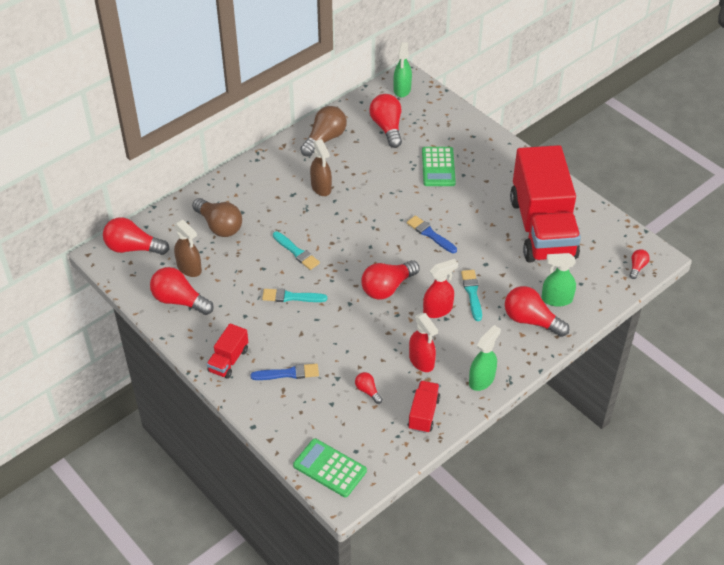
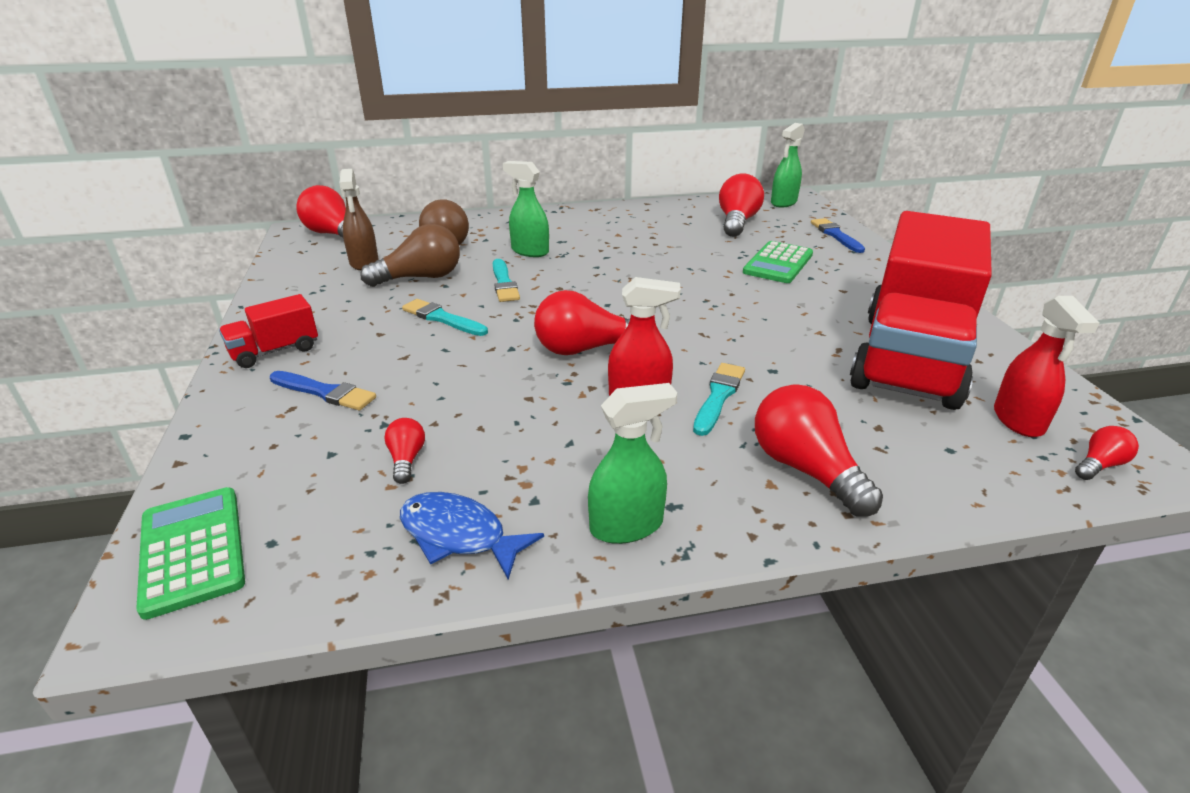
camera: 30 degrees right, 15 degrees down
red light bulb [150,267,214,315] -> none
brown light bulb [300,106,347,157] -> brown light bulb moved to [361,224,460,287]
brown spray bottle [310,139,332,196] -> none
blue brush [407,216,457,253] -> blue brush moved to [811,218,865,253]
red truck [408,381,440,433] -> blue fish [400,492,544,580]
red spray bottle [409,313,438,372] -> red spray bottle moved to [994,296,1099,437]
green spray bottle [541,253,576,307] -> green spray bottle moved to [503,161,549,257]

